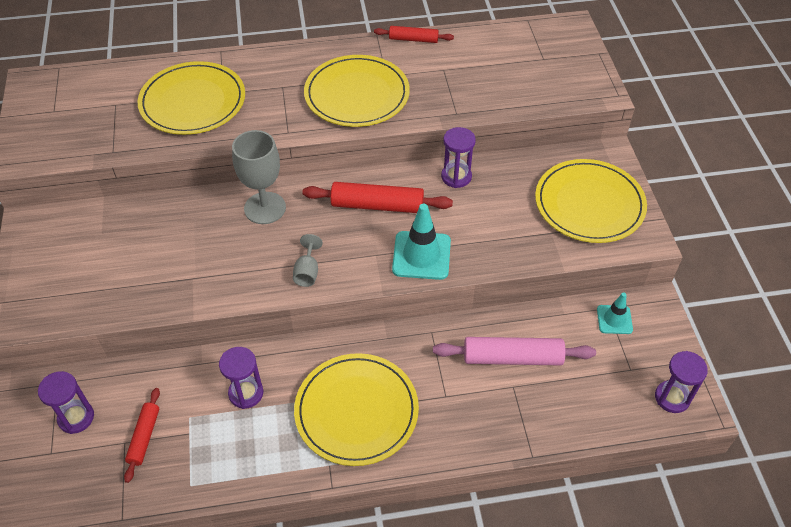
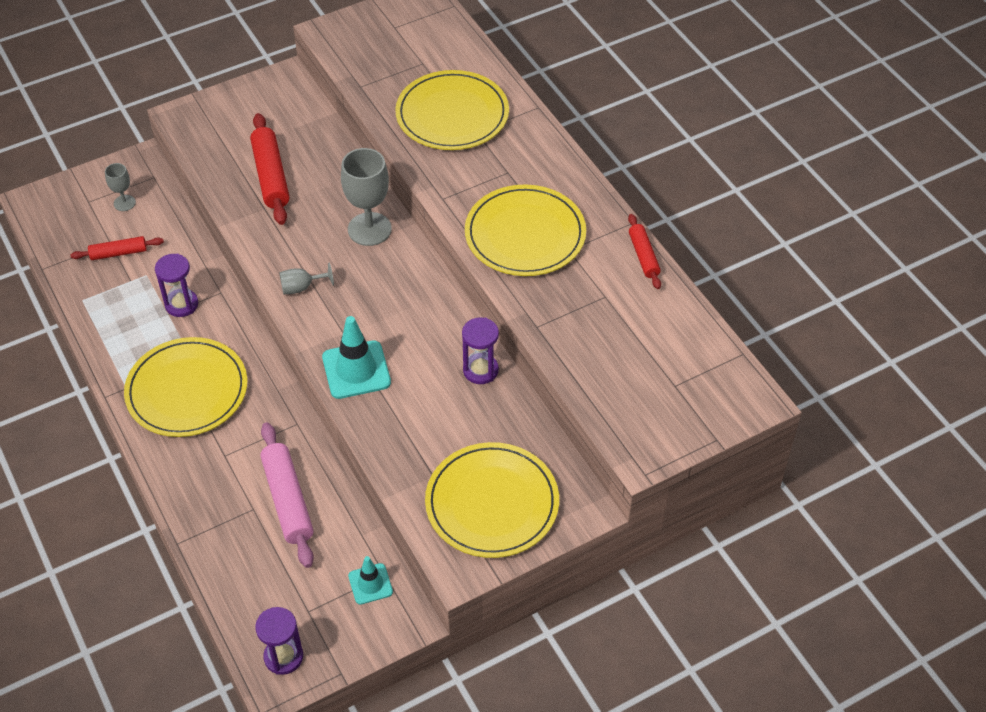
camera: 70 degrees right, 0 degrees up
purple hourglass [38,371,94,434] -> grey goblet [105,163,136,211]
red rolling pin [302,182,453,213] -> red rolling pin moved to [250,113,289,225]

